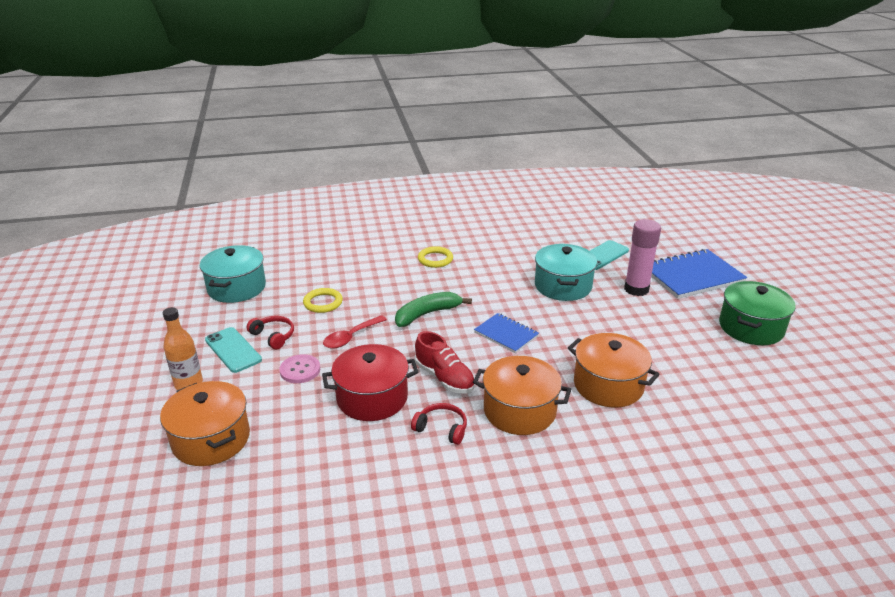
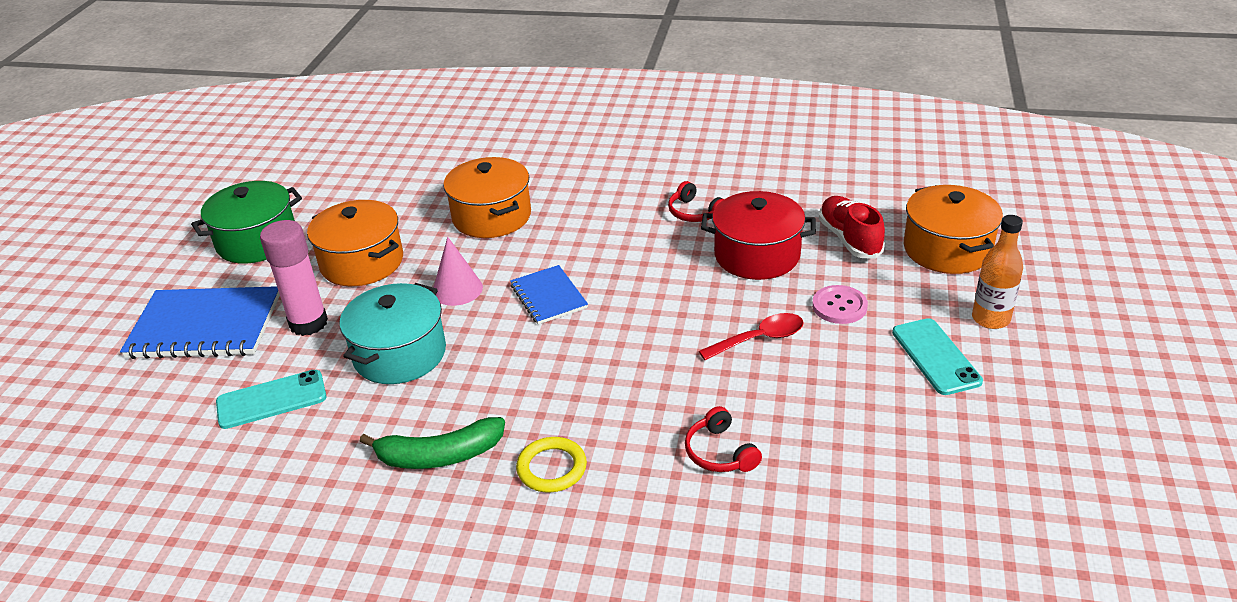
camera: 155 degrees left, 5 degrees up
turquoise pot [200,245,266,303] -> none
red headphones [247,316,294,349] -> red headphones moved to [685,406,762,472]
yellow ring [303,288,343,313] -> none
green banana [395,292,472,327] -> green banana moved to [359,417,505,469]
red shoe [415,331,475,394] -> red shoe moved to [819,196,885,259]
orange pot [473,356,571,435] -> orange pot moved to [307,200,403,286]
none -> pink cone [433,237,483,306]

